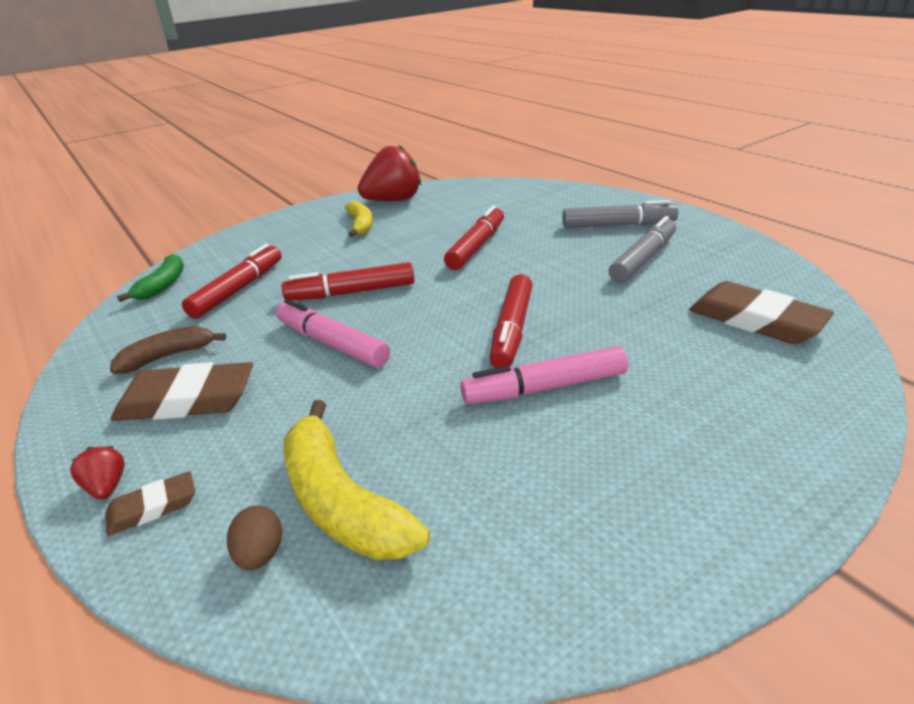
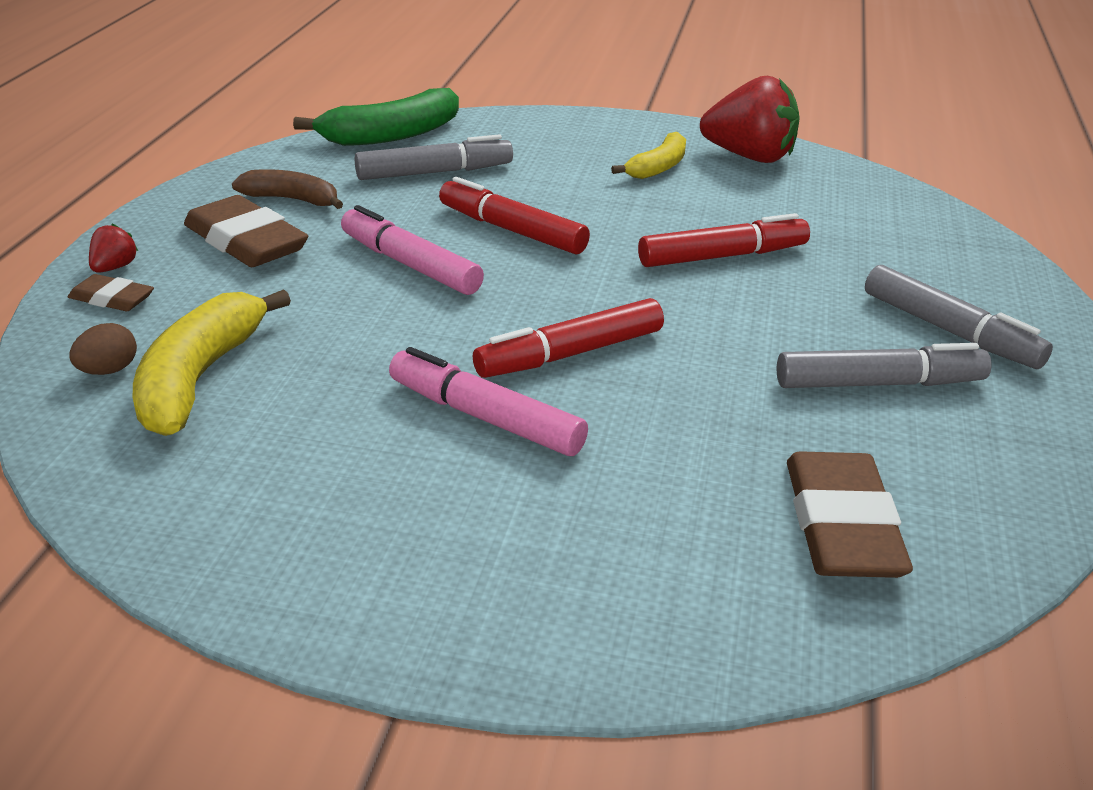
camera: 45 degrees right, 0 degrees up
green banana [117,254,184,302] -> green banana [293,88,459,146], size x1.62
red marker [182,244,282,319] -> grey marker [355,135,513,180]
pink marker [276,299,390,368] -> pink marker turned 45 degrees counterclockwise [341,205,484,295]

